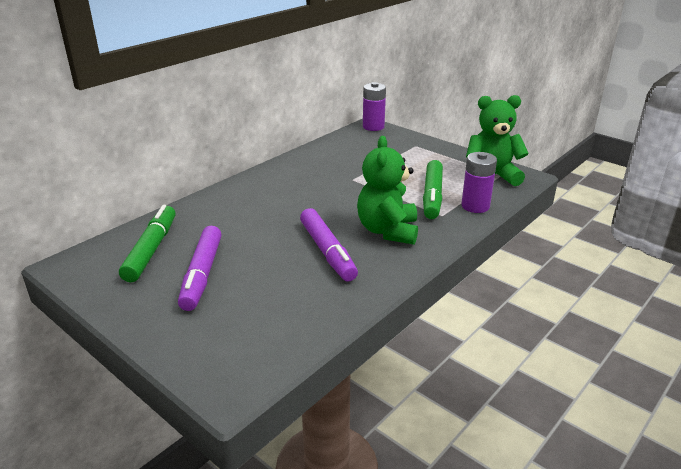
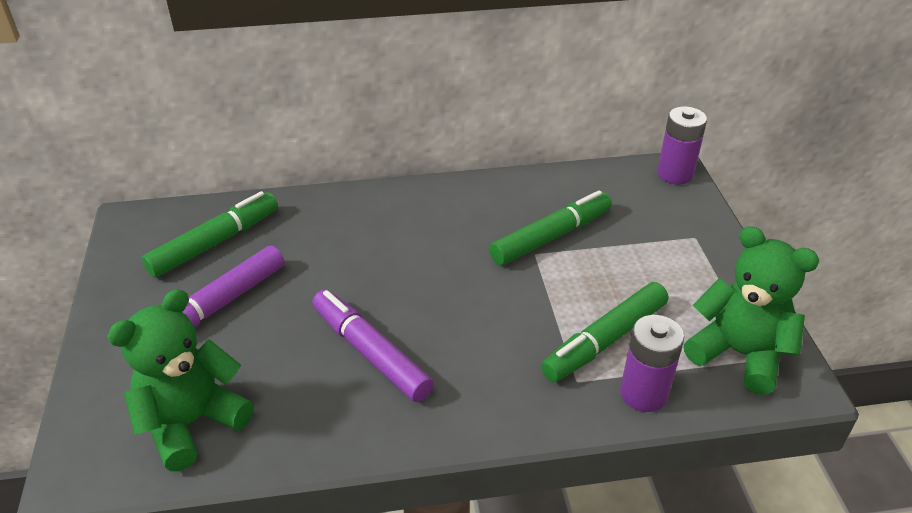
camera: 40 degrees right, 10 degrees up
purple marker [300,208,358,282] -> purple marker turned 120 degrees clockwise [312,290,434,402]
green teddy bear [357,136,418,245] -> green teddy bear moved to [108,289,254,471]
none -> green marker [489,190,612,265]

